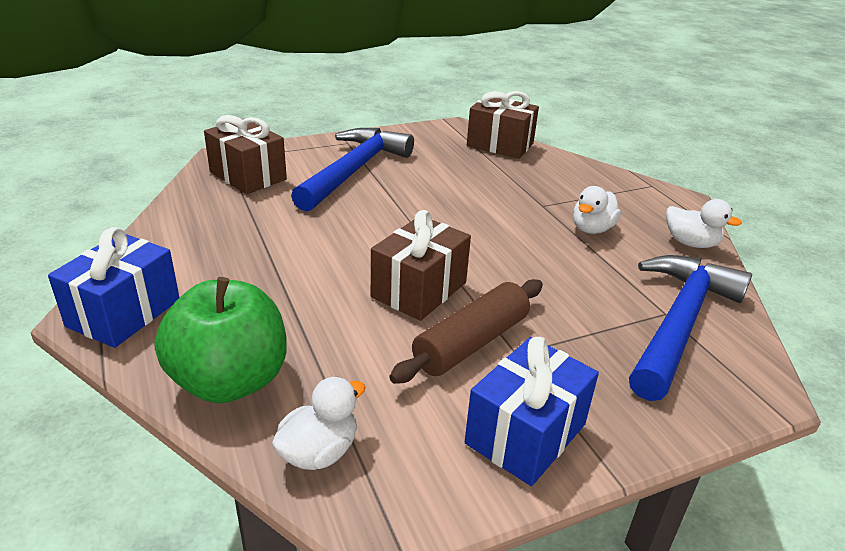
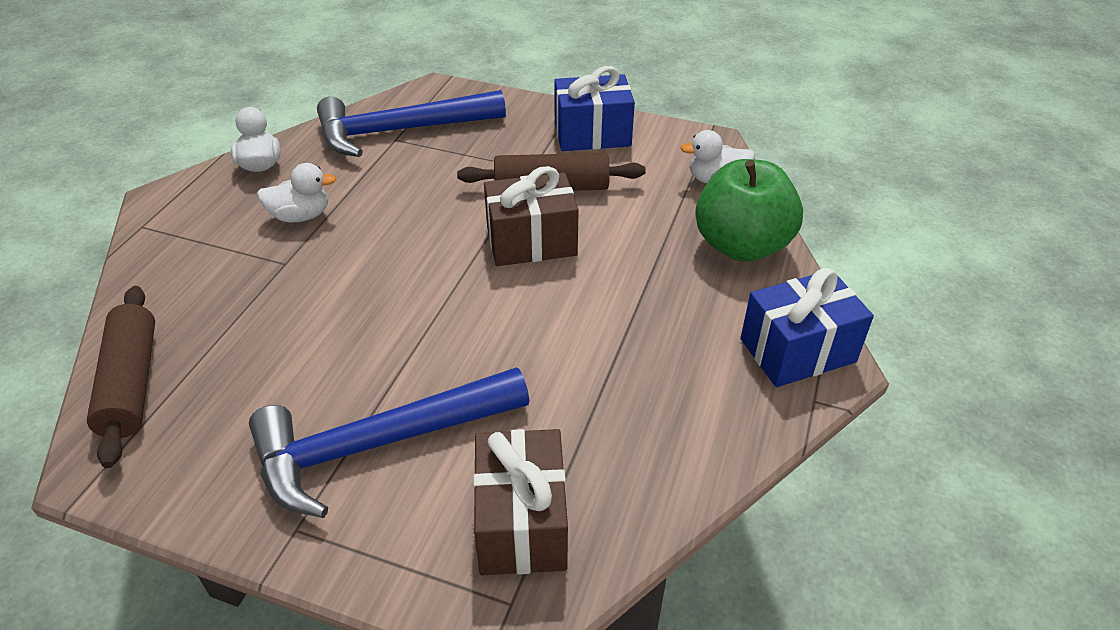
camera: 135 degrees left, 10 degrees up
brown gift [467,91,539,159] -> brown rolling pin [87,286,155,468]

